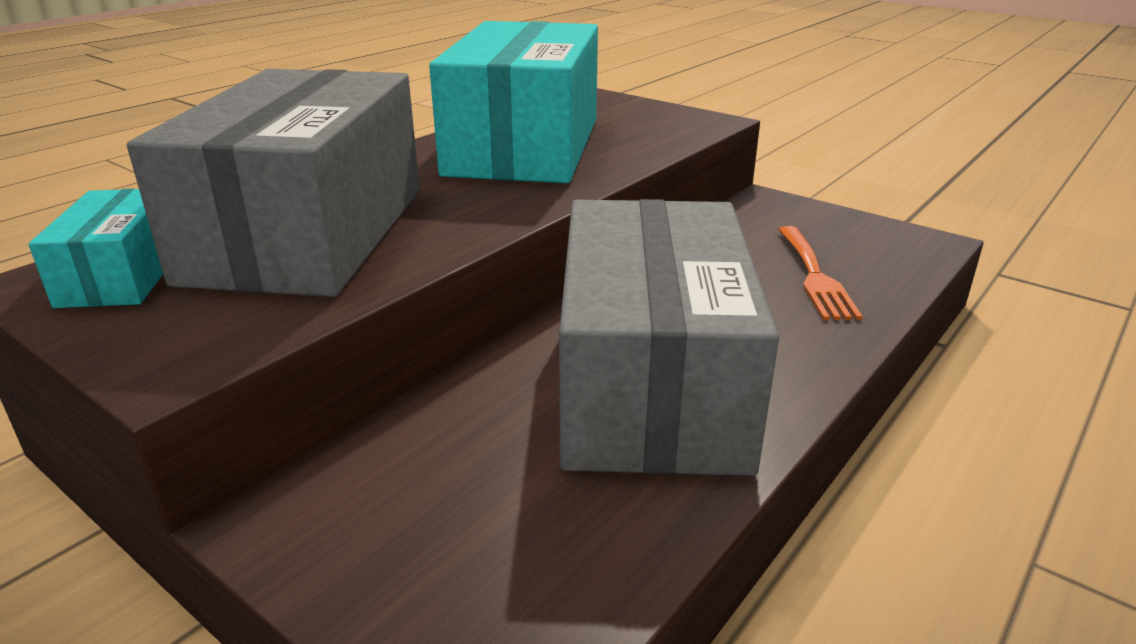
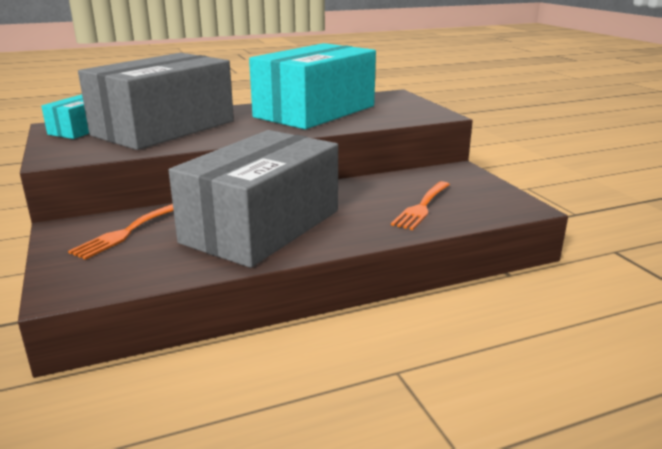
camera: 30 degrees right, 5 degrees down
none -> orange fork [68,204,174,260]

